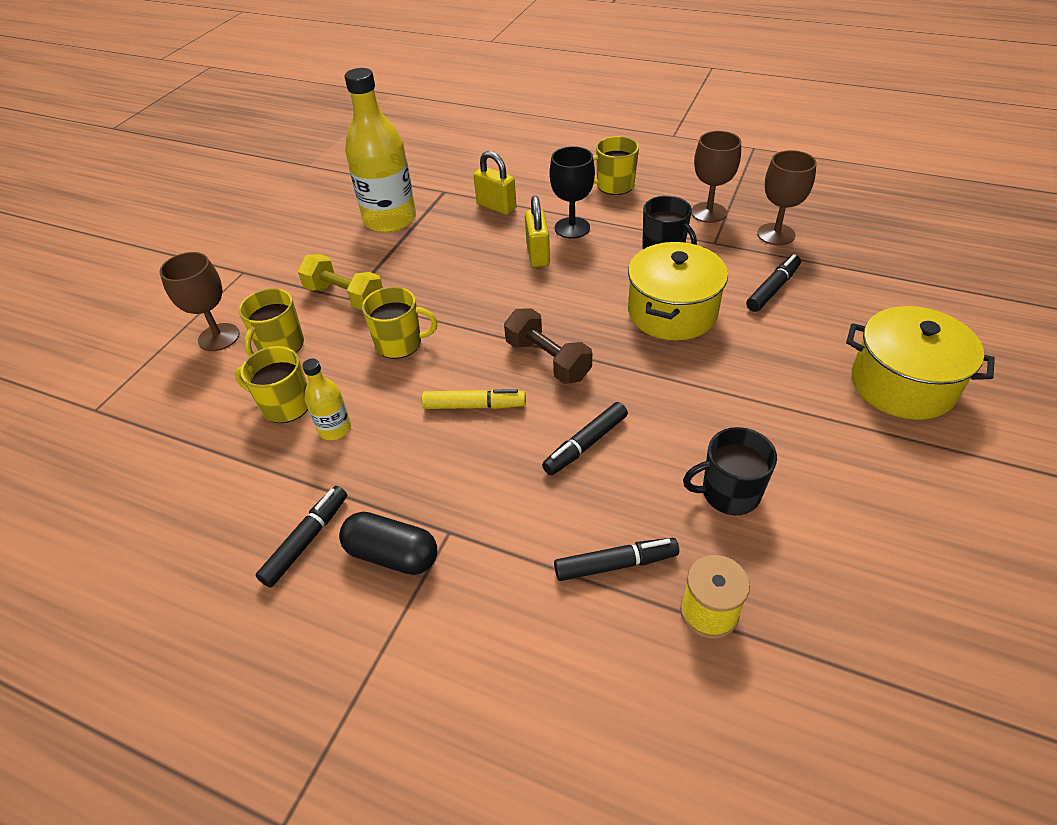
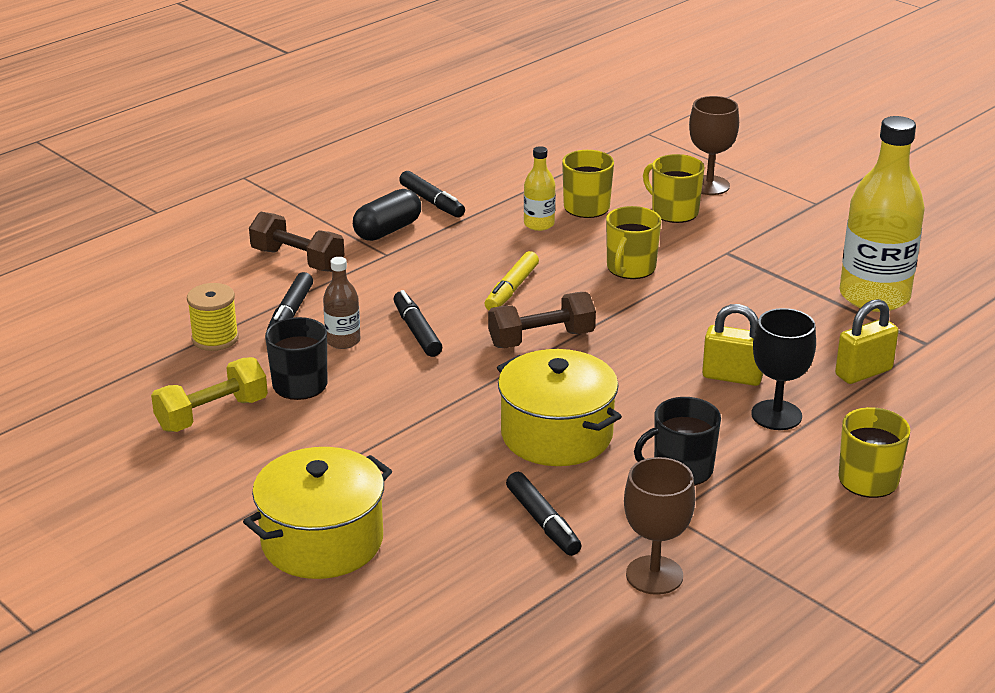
camera: 110 degrees right, 15 degrees down
yellow dumbbell [297,254,383,310] -> yellow dumbbell moved to [151,357,268,432]
brown goblet [691,131,741,223] -> none
none -> brown dumbbell [249,212,344,272]
none -> brown bottle [323,257,360,349]

